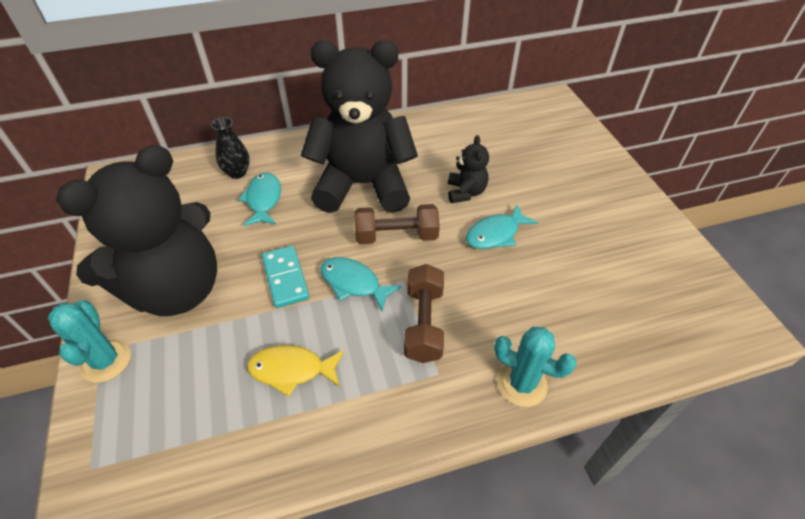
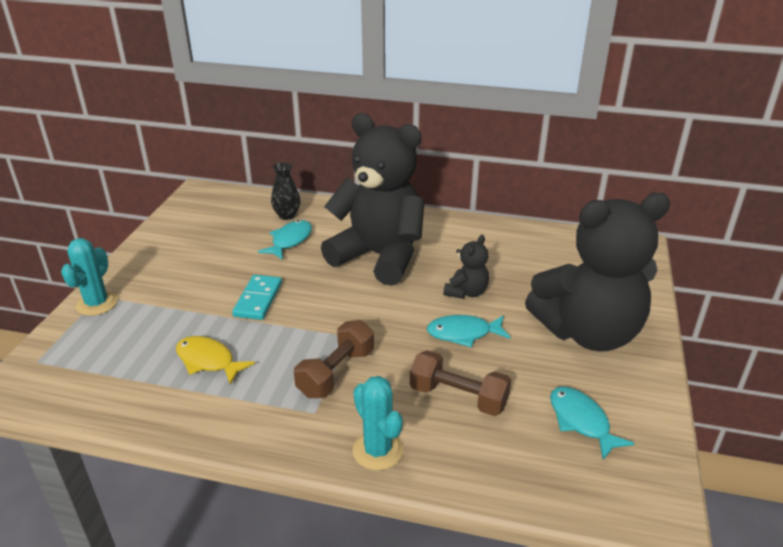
camera: 30 degrees right, 15 degrees down
black teddy bear [56,145,217,316] -> black teddy bear moved to [525,193,671,352]
turquoise fish [321,257,401,311] -> turquoise fish moved to [550,387,635,460]
brown dumbbell [354,204,440,244] -> brown dumbbell moved to [410,350,511,416]

